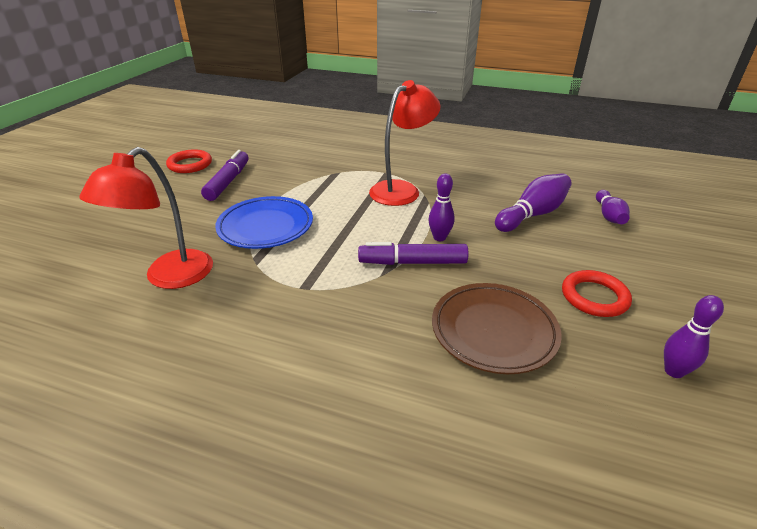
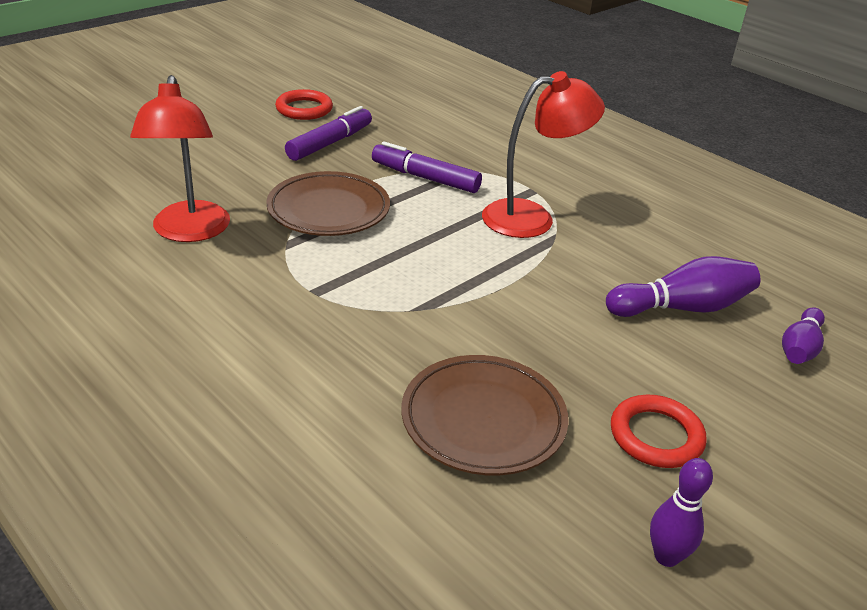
camera: 25 degrees right, 0 degrees up
red lamp [79,147,213,289] -> red lamp turned 60 degrees counterclockwise [130,75,230,242]
blue plate [215,196,313,249] -> brown plate [266,171,390,236]
purple marker [358,242,468,265] -> purple marker moved to [372,141,482,193]
purple bowling pin [428,173,455,241] -> none

